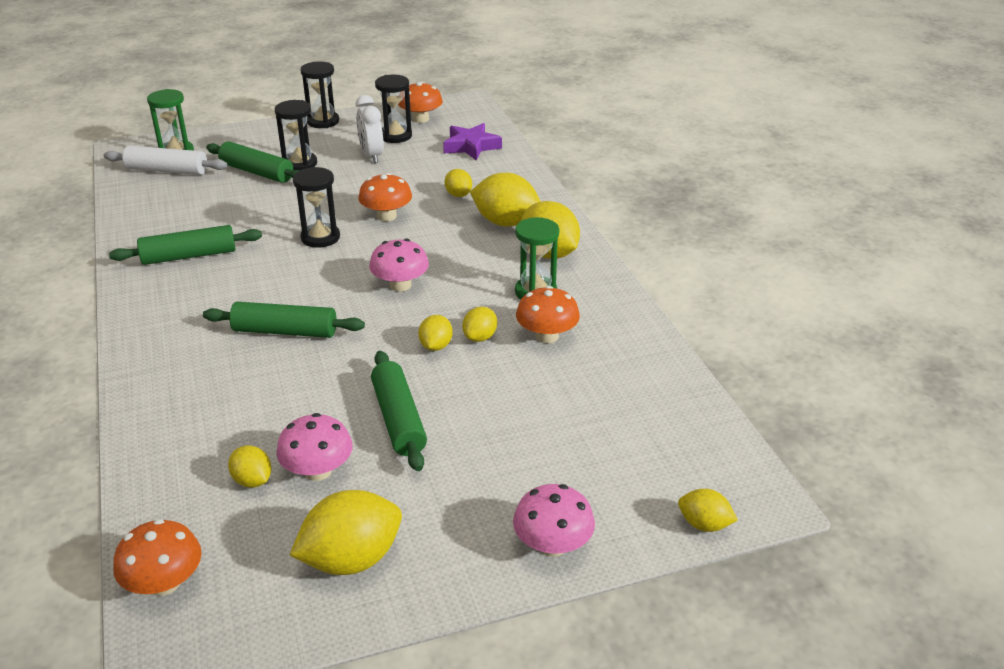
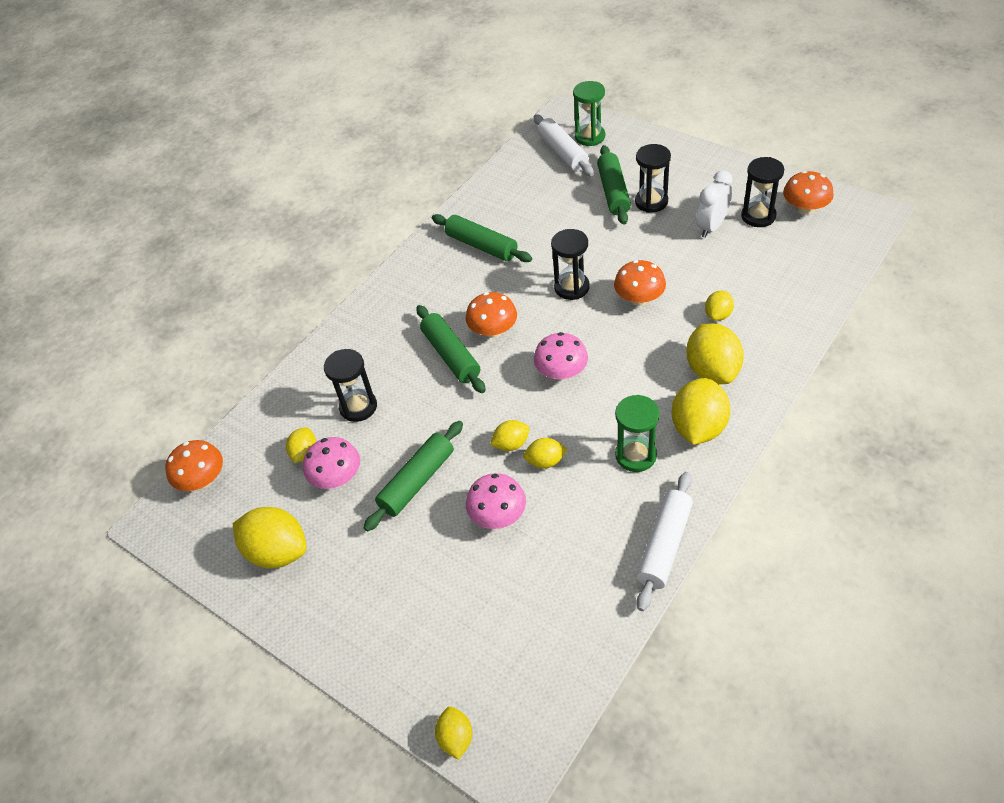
camera: 60 degrees right, 15 degrees up
black hourglass [300,61,339,128] -> black hourglass moved to [324,349,377,422]
purple star [443,123,502,161] -> none
pink mushroom [513,484,595,557] -> pink mushroom moved to [466,473,526,529]
orange mushroom [516,286,580,343] -> orange mushroom moved to [466,292,517,338]
none -> white rolling pin [636,472,693,611]

